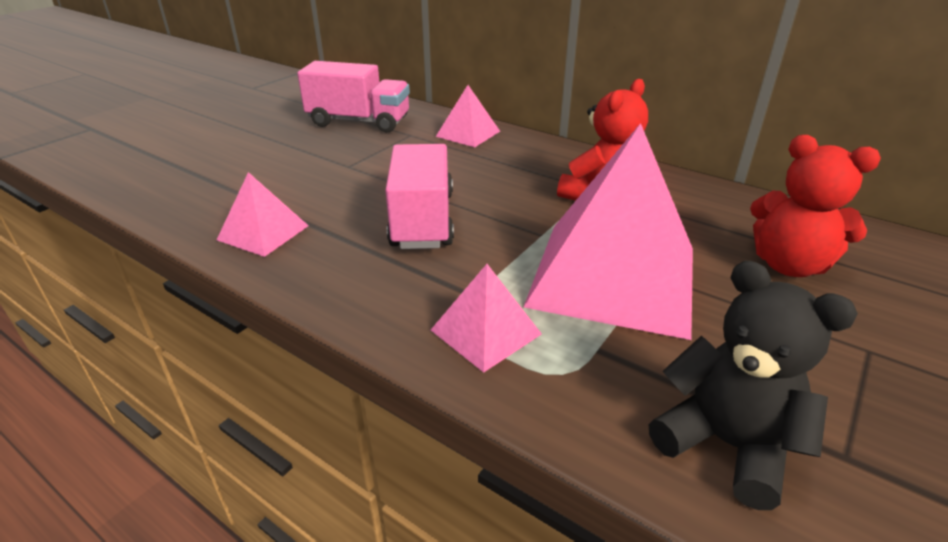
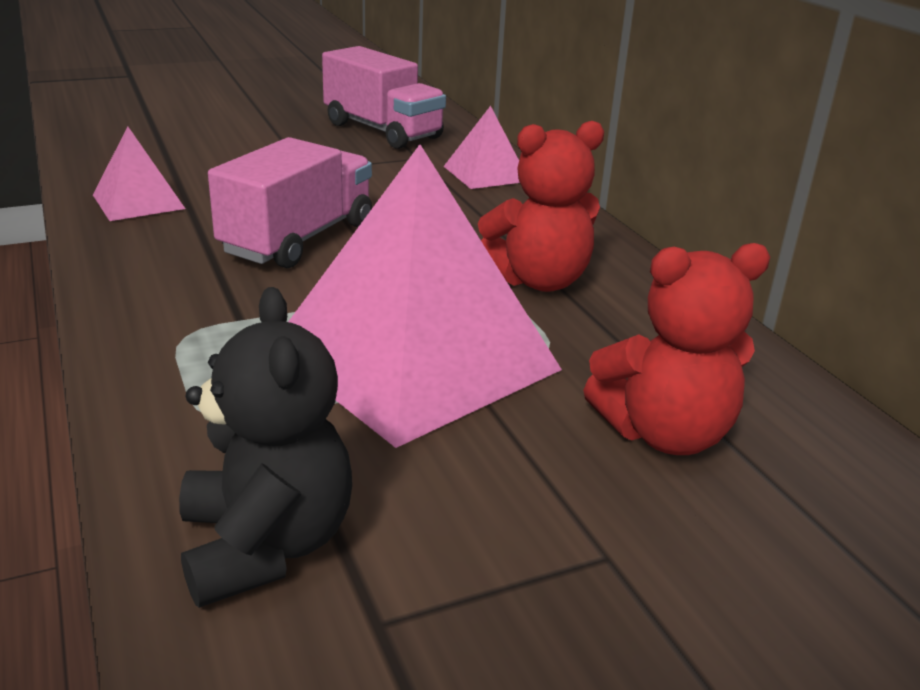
camera: 30 degrees right, 5 degrees down
pink pyramid [431,264,542,373] -> none
red teddy bear [750,135,881,277] -> red teddy bear turned 75 degrees counterclockwise [583,243,770,455]

